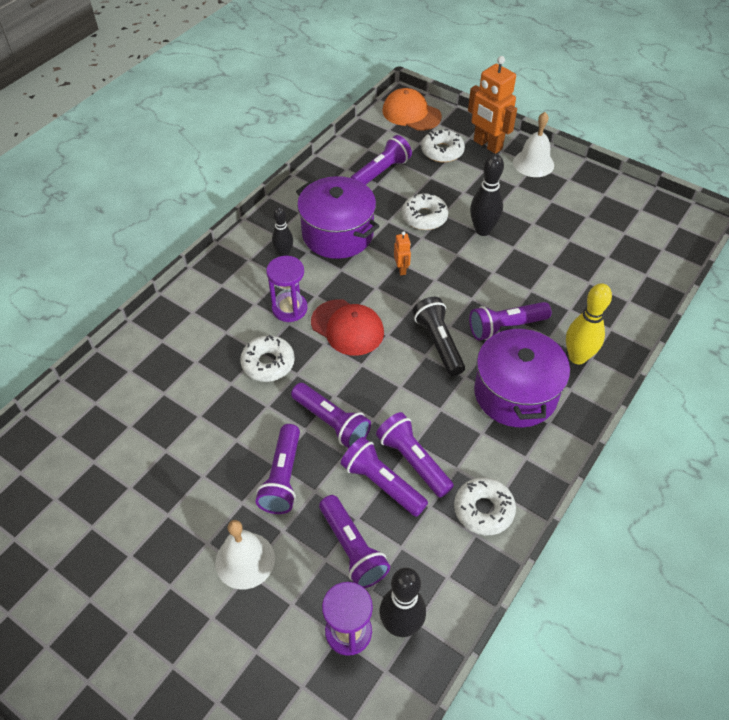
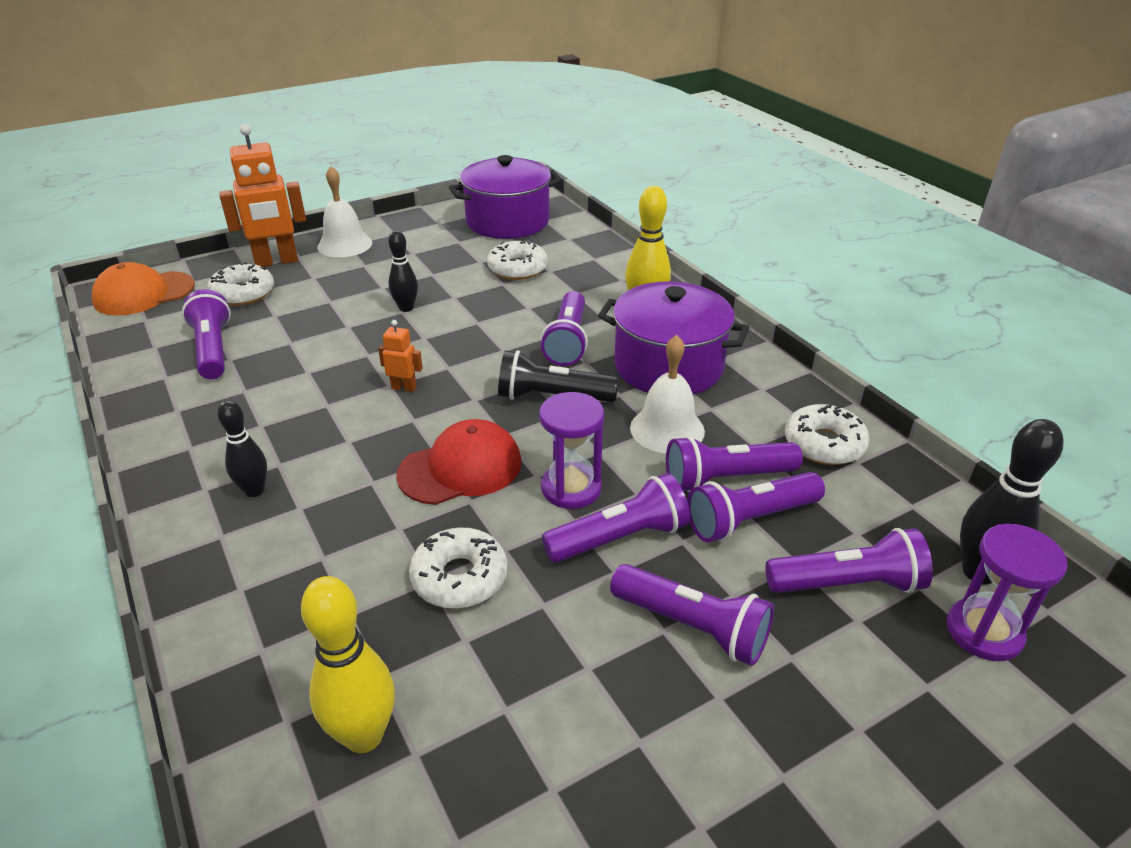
camera: 65 degrees left, 15 degrees down
white bell [215,520,275,589] -> white bell moved to [630,335,705,453]
purple hourglass [266,256,307,322] -> purple hourglass moved to [539,392,604,509]
purple pot [296,176,380,259] -> purple pot moved to [449,155,562,239]
white donut [402,194,449,230] -> white donut moved to [487,240,548,280]
black bowling pin [470,154,504,236] -> black bowling pin [388,230,418,312], size x0.65
none -> yellow bowling pin [301,576,395,753]

